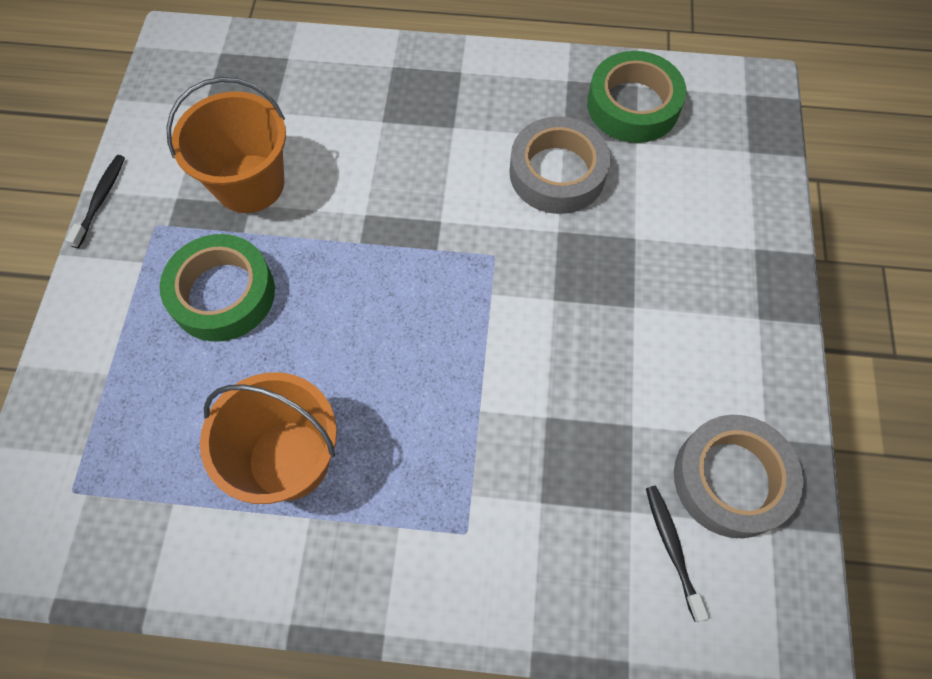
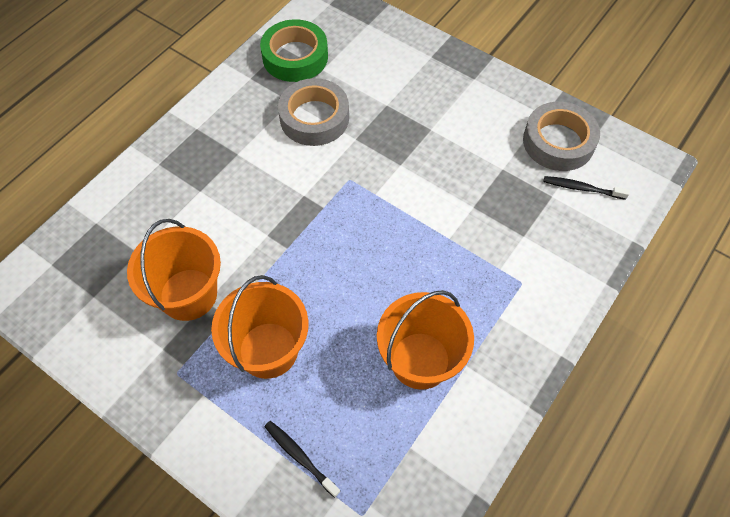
camera: 60 degrees left, 5 degrees down
black toothbrush [66,155,125,248] -> black toothbrush moved to [265,421,340,498]
green tape [160,234,275,342] -> orange bucket [211,275,309,379]

